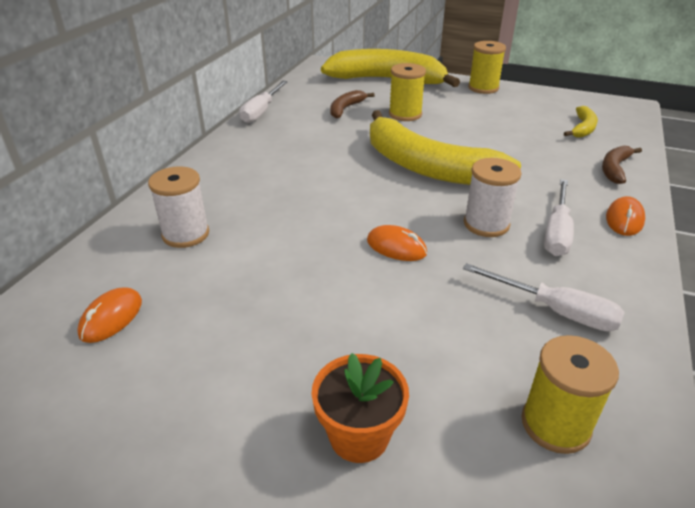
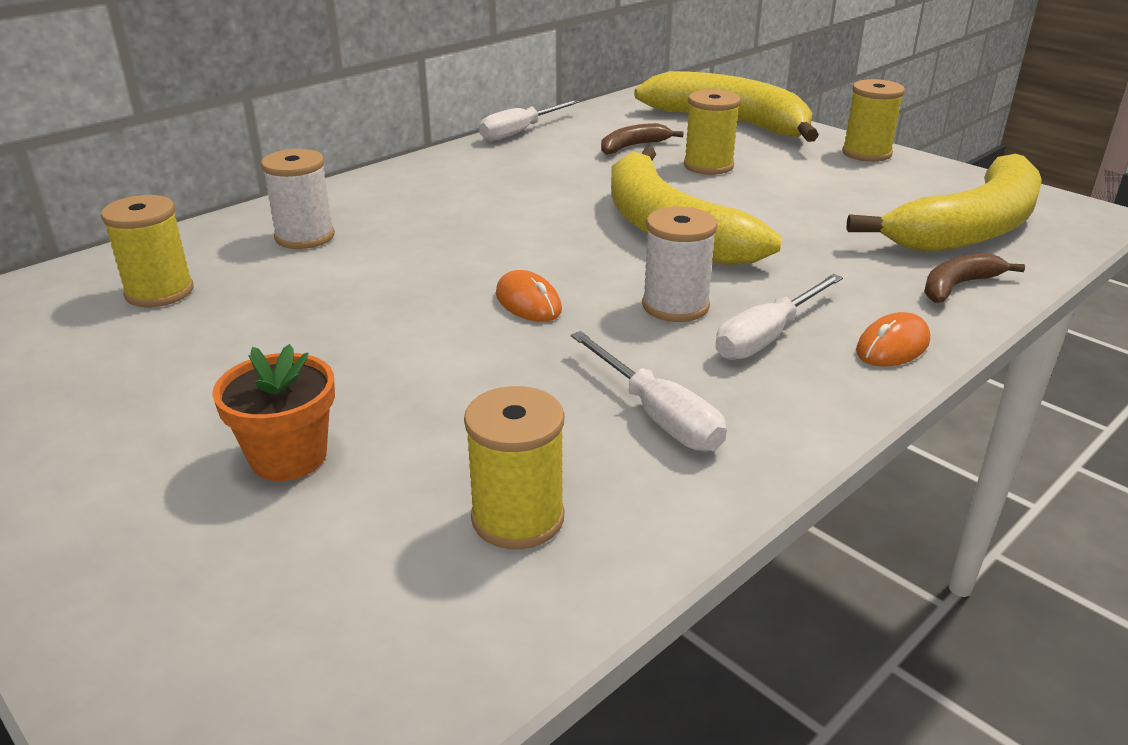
camera: 25 degrees right, 5 degrees down
orange mouse [77,287,142,343] -> yellow spool [101,195,193,307]
yellow banana [564,106,598,138] -> yellow banana [846,154,1042,252], size x2.31

